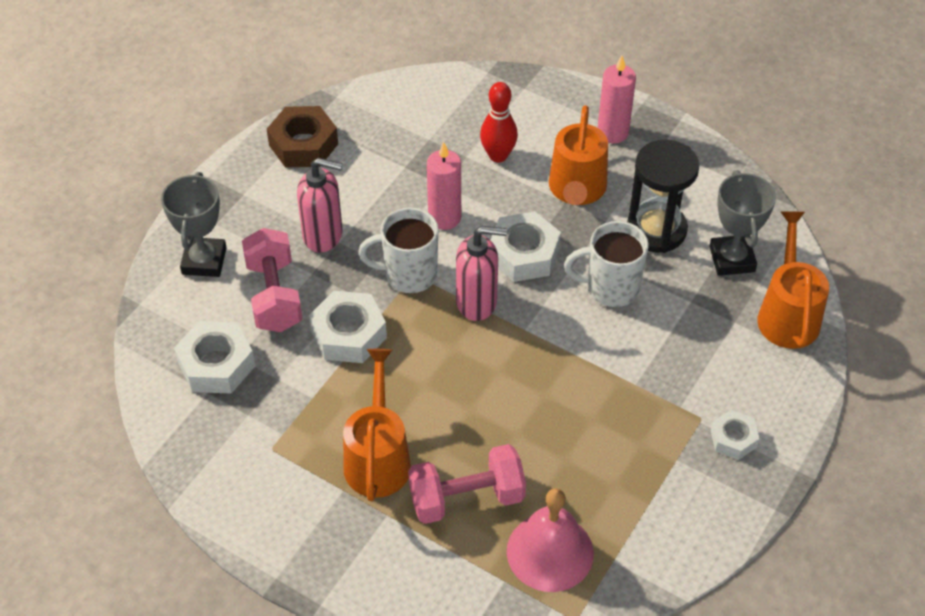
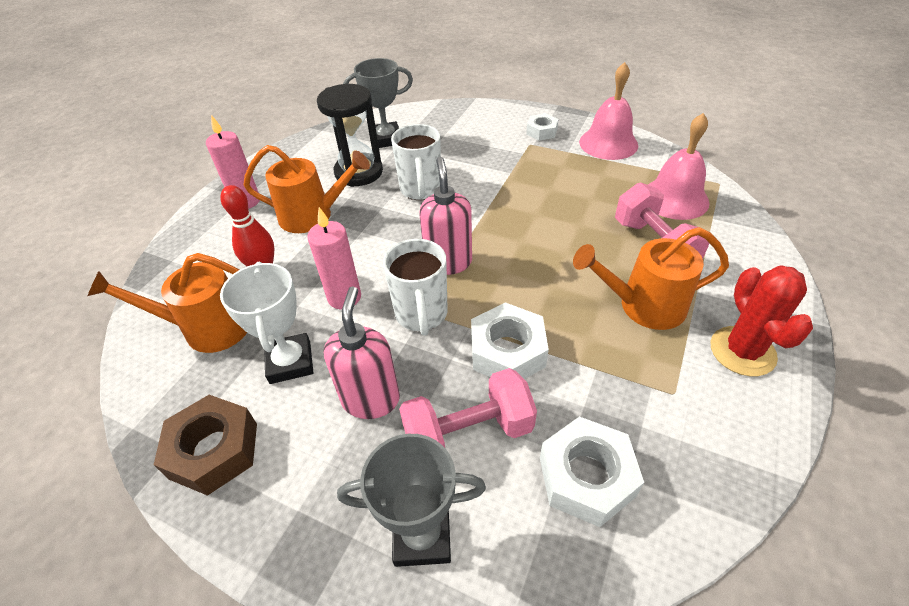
camera: 95 degrees left, 5 degrees down
white nut [490,211,561,282] -> none
orange watering can [757,212,829,349] -> orange watering can moved to [88,253,247,353]
none -> white trophy [220,262,313,384]
none -> pink bell [579,62,638,160]
none -> red cactus [711,265,813,376]

